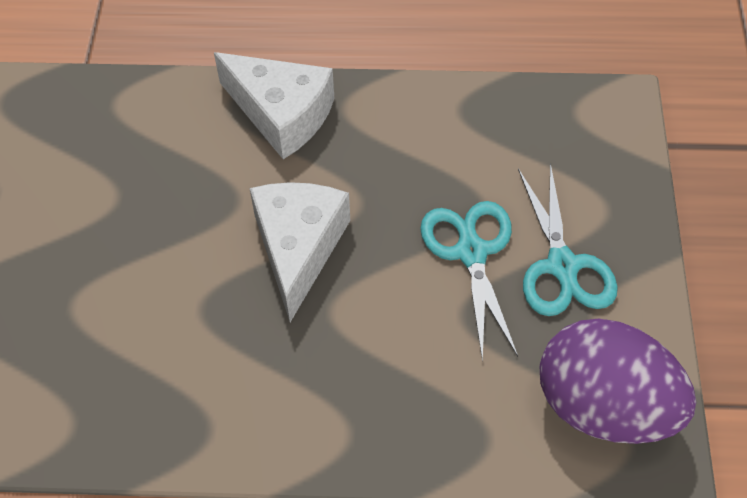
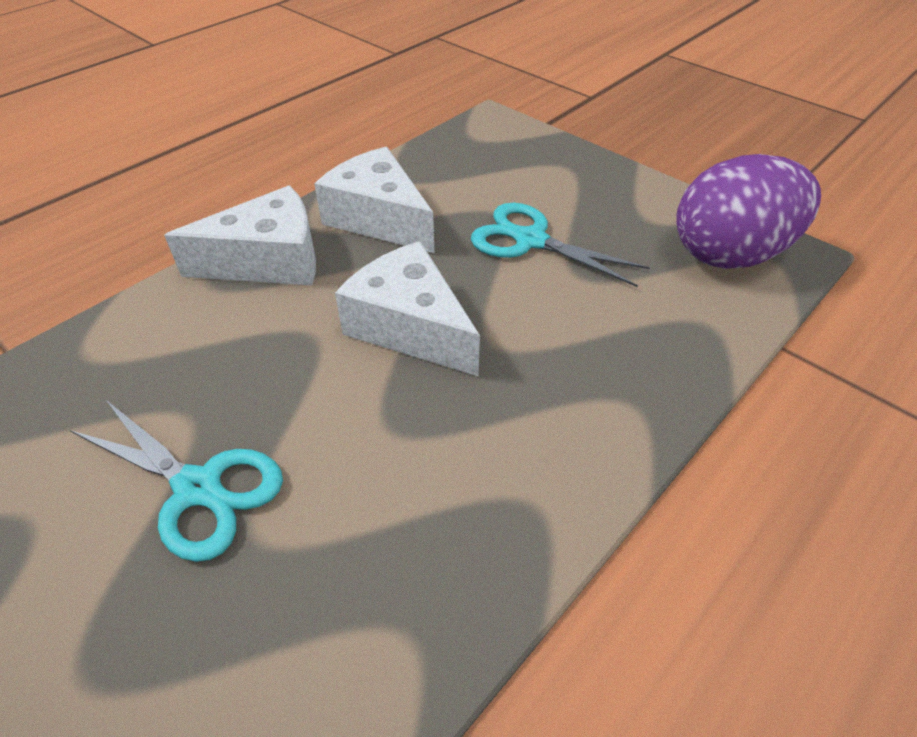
camera: 50 degrees left, 10 degrees down
turquoise scissors [518,163,618,316] -> turquoise scissors moved to [70,399,283,562]
none -> white cheese [314,147,435,253]

